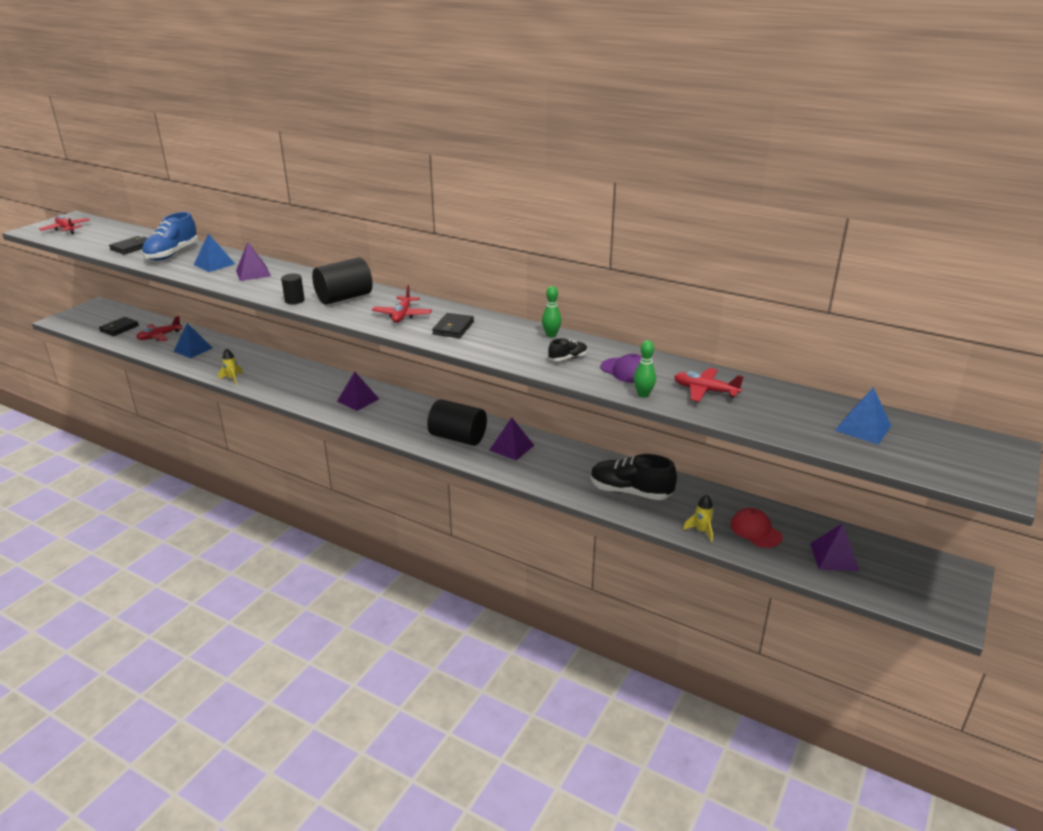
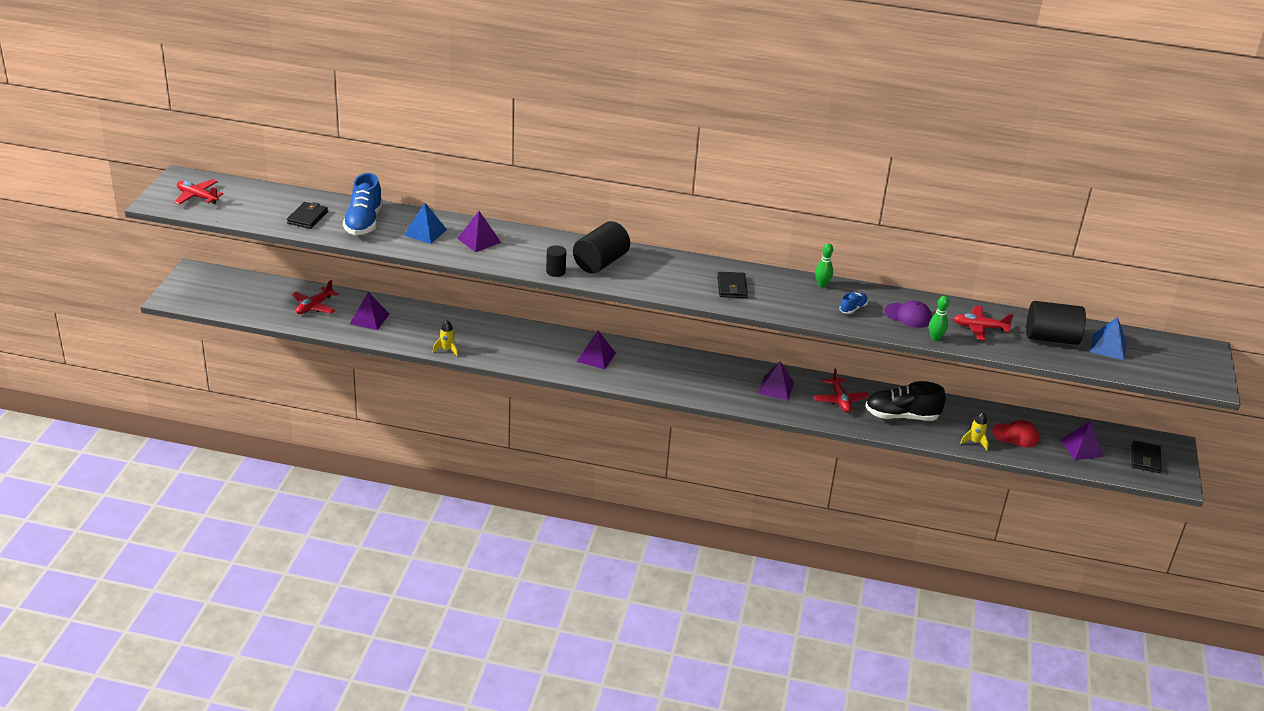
camera: 20 degrees left, 5 degrees up
black wallet [99,317,139,336] -> black wallet moved to [1131,441,1161,473]
blue pyramid [173,323,212,358] -> purple pyramid [350,292,389,330]
red plane [372,285,432,323] -> red plane moved to [814,368,869,412]
black cylinder [427,399,487,446] -> black cylinder moved to [1026,301,1086,345]
black shoe [548,338,587,361] -> blue shoe [840,292,868,314]
red cap [730,508,782,548] -> red cap turned 150 degrees clockwise [992,420,1039,447]

